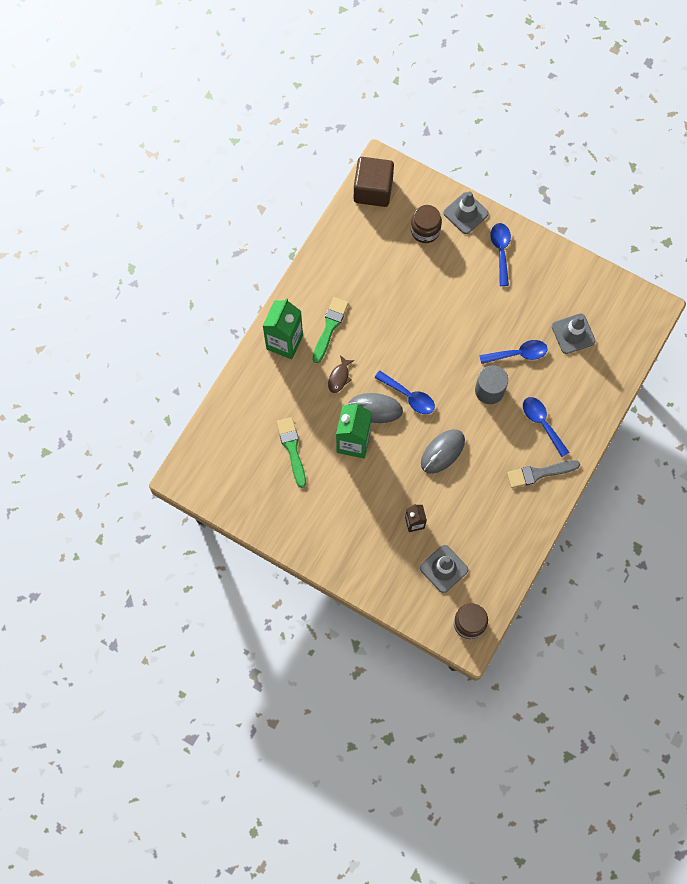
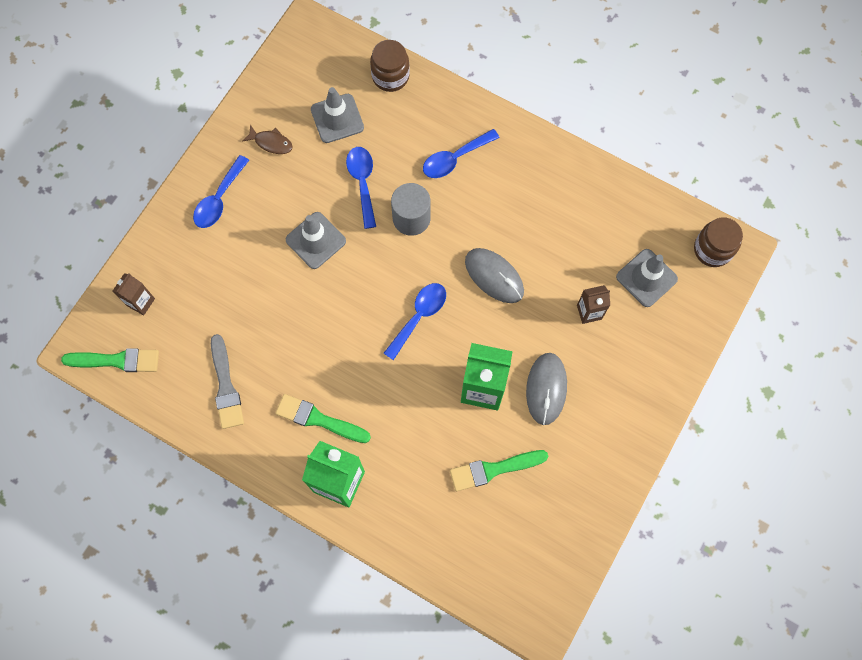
camera: 90 degrees left, 0 degrees up
brown fish [328,355,355,393] -> brown fish moved to [242,125,293,154]
grey mouse [347,393,403,423] -> grey mouse moved to [526,353,567,425]
brown cube [354,157,394,207] -> green brush [61,348,159,372]
brown jar [411,205,442,243] -> brown jar moved to [370,40,410,92]
grey traffic cone [443,191,489,234] -> grey traffic cone moved to [286,212,346,269]
blue spoon [490,223,511,286] -> blue spoon turned 60 degrees counterclockwise [193,155,249,228]
grey brush [507,460,580,488] -> grey brush moved to [211,334,244,429]
none -> brown carton [113,273,155,315]

